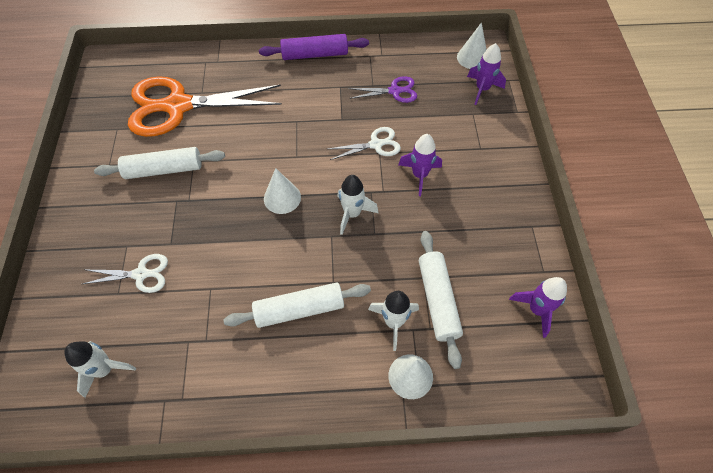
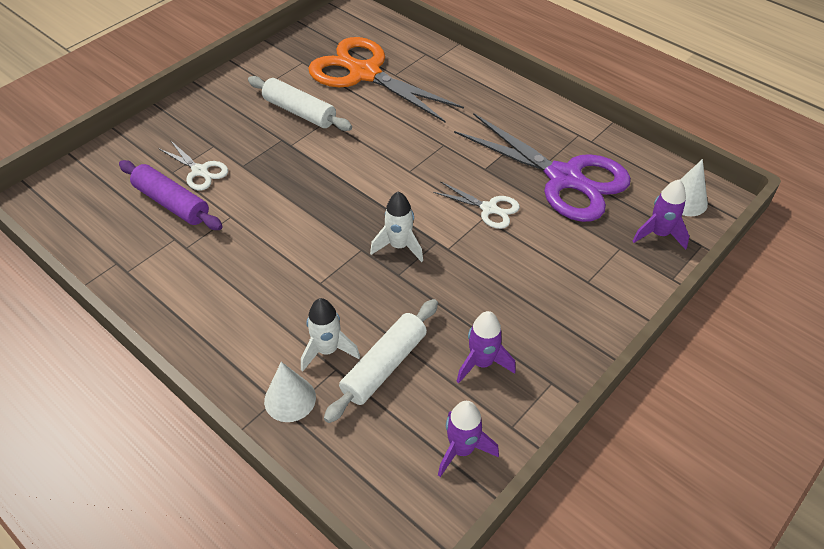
camera: 45 degrees right, 10 degrees down
white rocket [65,341,136,398] -> none
white rolling pin [223,282,371,328] -> none
purple rolling pin [259,34,369,60] -> purple rolling pin moved to [119,160,223,230]
white cone [264,168,301,214] -> none
purple scissors [348,76,417,103] -> purple scissors [454,113,631,222], size x2.19
purple rocket [398,134,442,196] -> purple rocket moved to [456,311,516,384]

